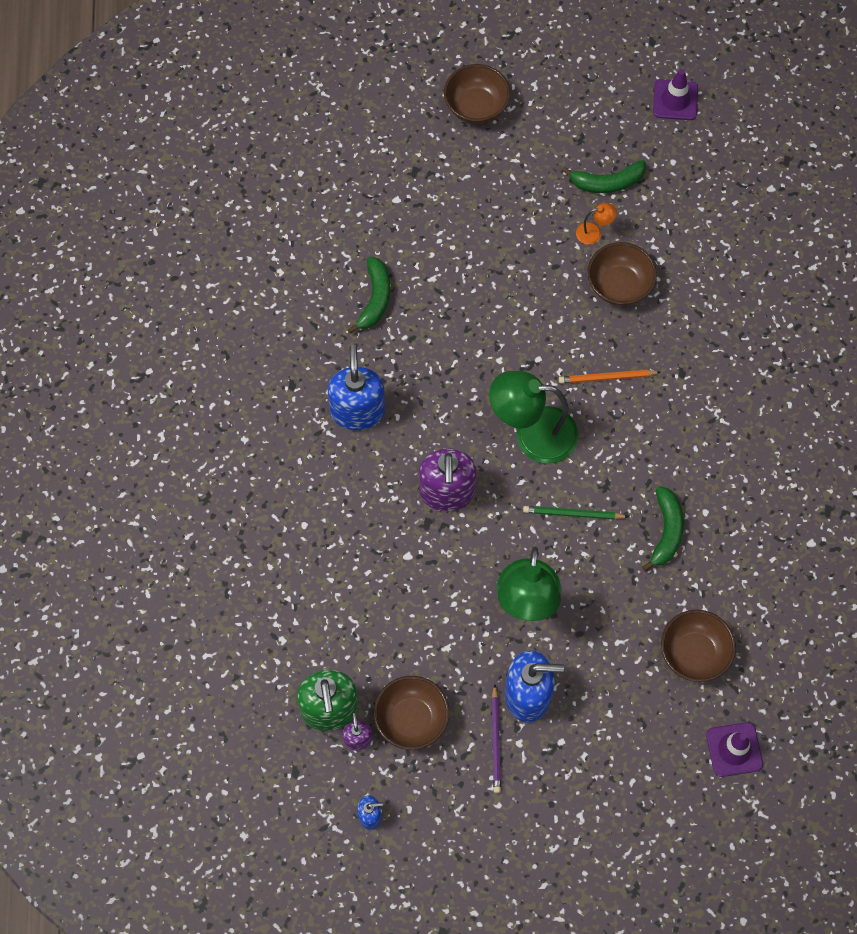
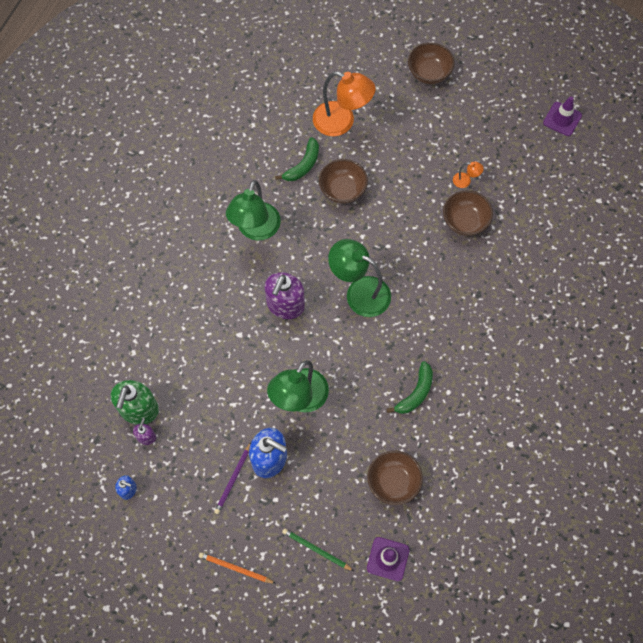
camera: 25 degrees right, 0 degrees up
blue soap dispenser [328,345,385,430] -> green lamp [226,180,281,241]
brown bowl [374,676,449,750] -> brown bowl moved to [319,159,368,204]
green pencil [523,506,628,520] -> green pencil moved to [282,528,354,571]
orange pencil [559,370,661,384] -> orange pencil moved to [199,552,276,584]
green banana [562,160,646,193] -> none
none -> orange lamp [313,71,376,136]

